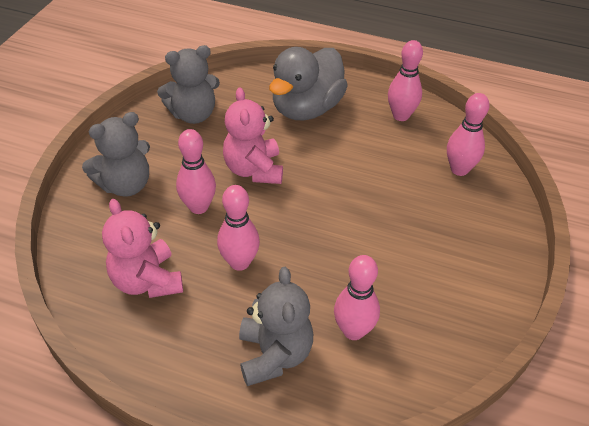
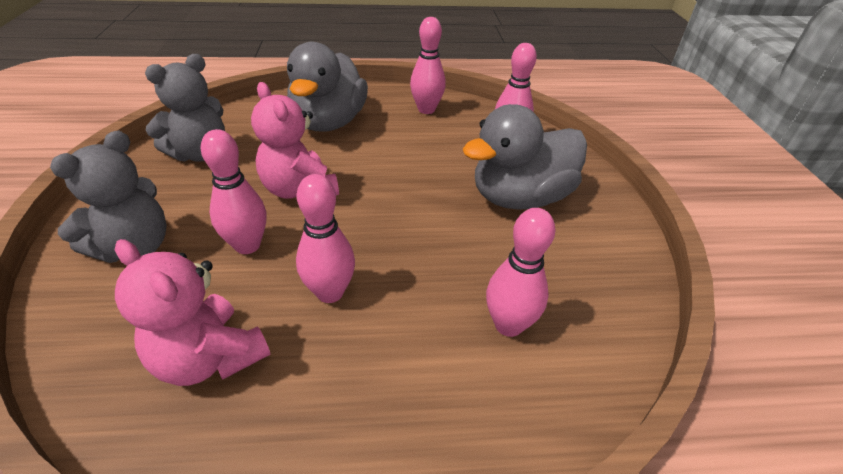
camera: 25 degrees left, 5 degrees down
grey teddy bear [239,267,313,386] -> none
none -> grey duck [463,104,587,210]

